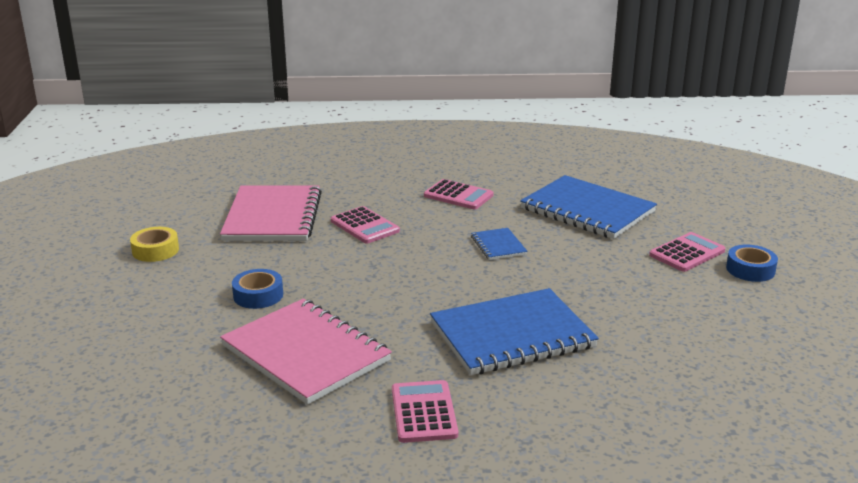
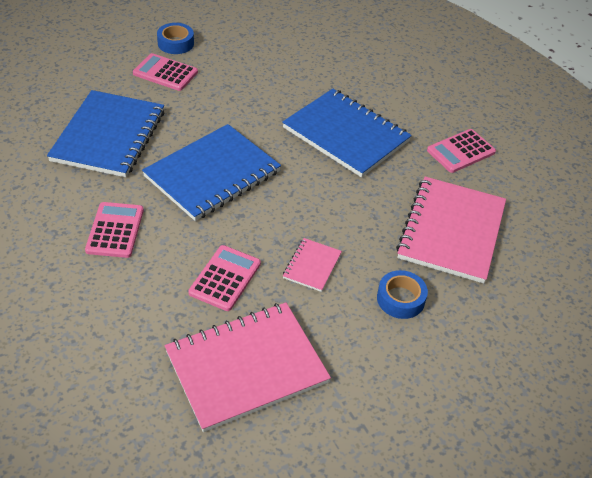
camera: 120 degrees left, 20 degrees up
yellow tape [130,227,179,262] -> none
blue notebook [471,228,528,260] -> blue notebook [142,124,281,221], size x2.18
none -> pink notebook [283,238,342,292]

